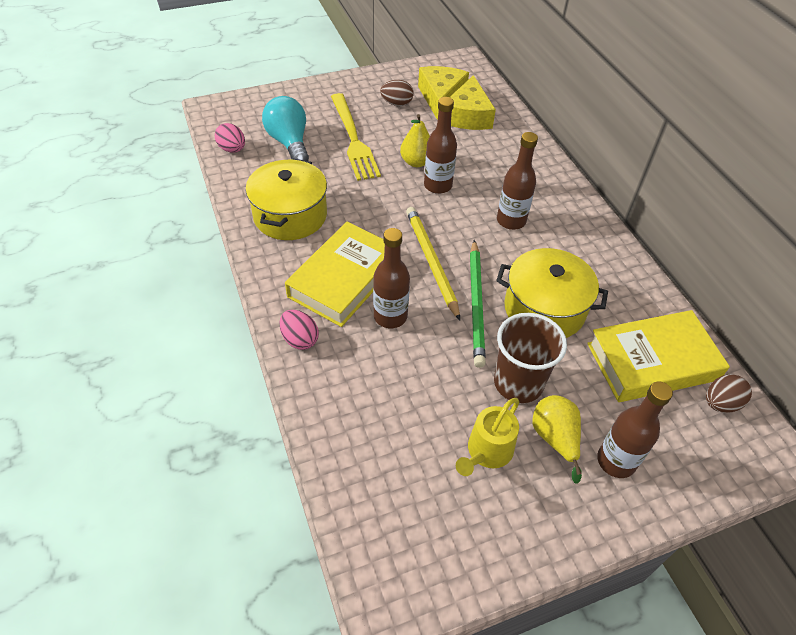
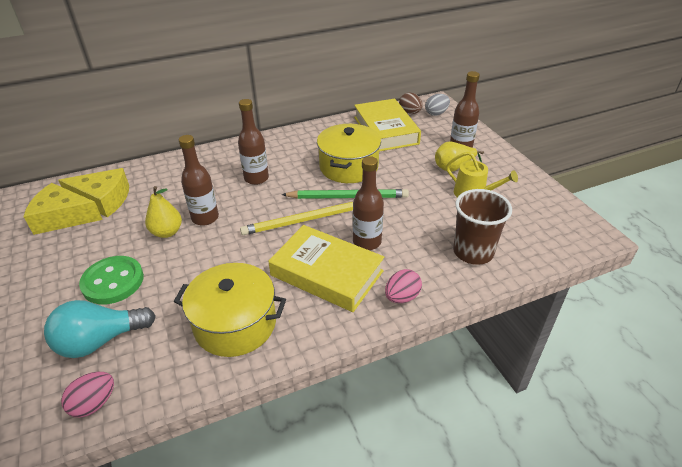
camera: 90 degrees left, 10 degrees down
yellow fork [331,93,381,181] -> green button [79,256,144,304]
brown egg [380,80,413,106] -> none
brown cup [494,313,567,403] -> brown cup moved to [453,189,512,265]
none -> grey egg [425,94,450,116]

